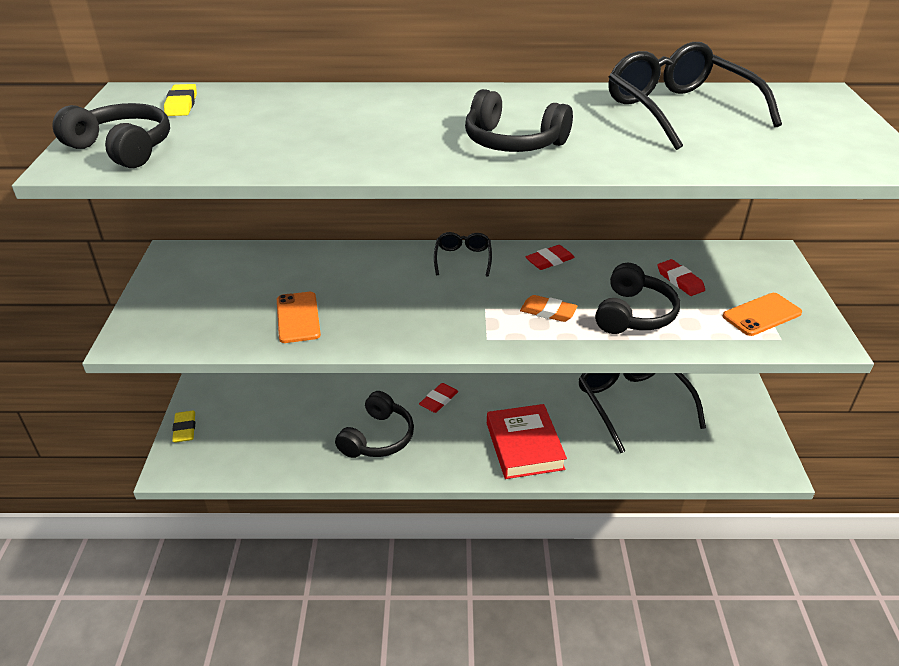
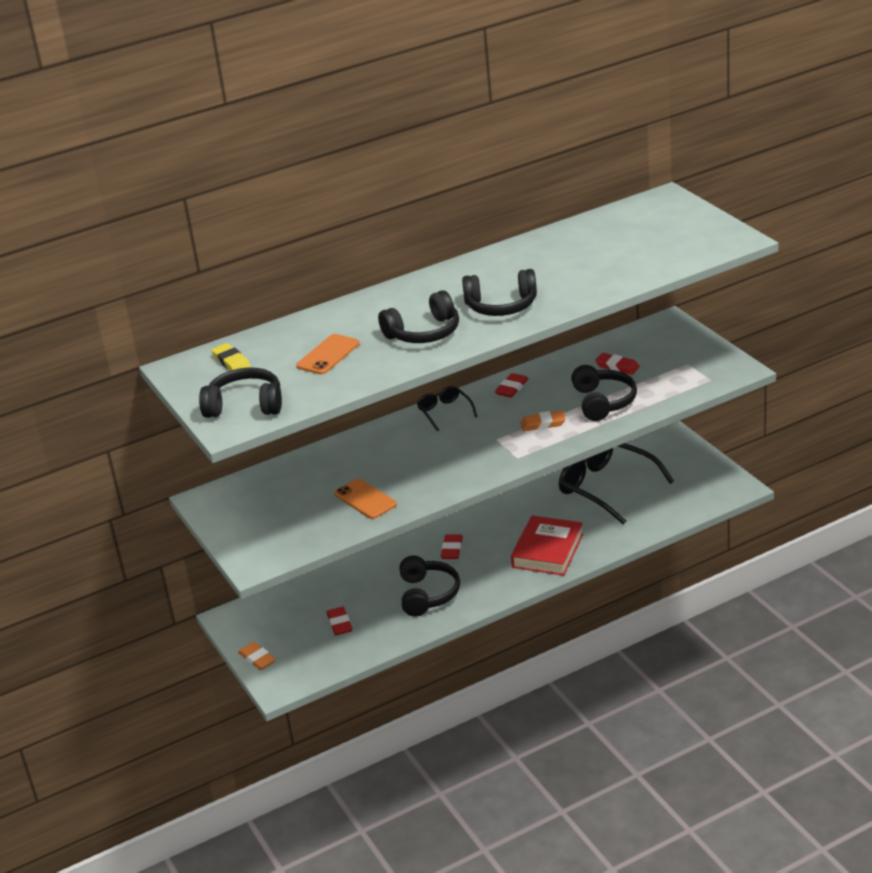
camera: 25 degrees left, 5 degrees down
yellow eraser [172,411,195,443] -> orange eraser [238,642,276,670]
red book [487,404,567,479] -> red book turned 60 degrees clockwise [511,516,583,576]
black glasses [608,42,782,150] -> none
orange phone [723,293,802,336] -> orange phone moved to [296,334,359,375]
none -> red eraser [327,607,352,635]
none -> black headphones [378,290,459,343]

